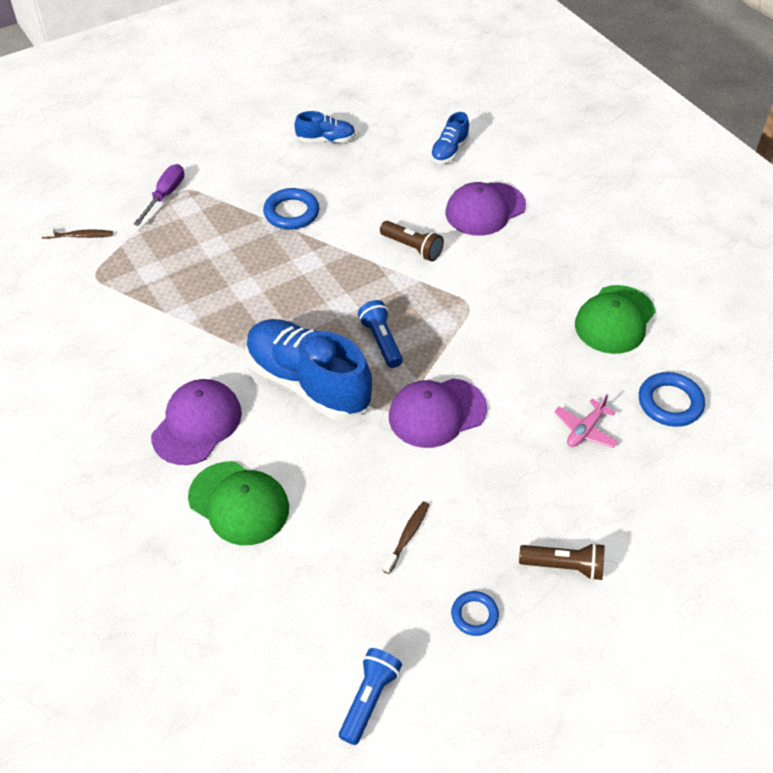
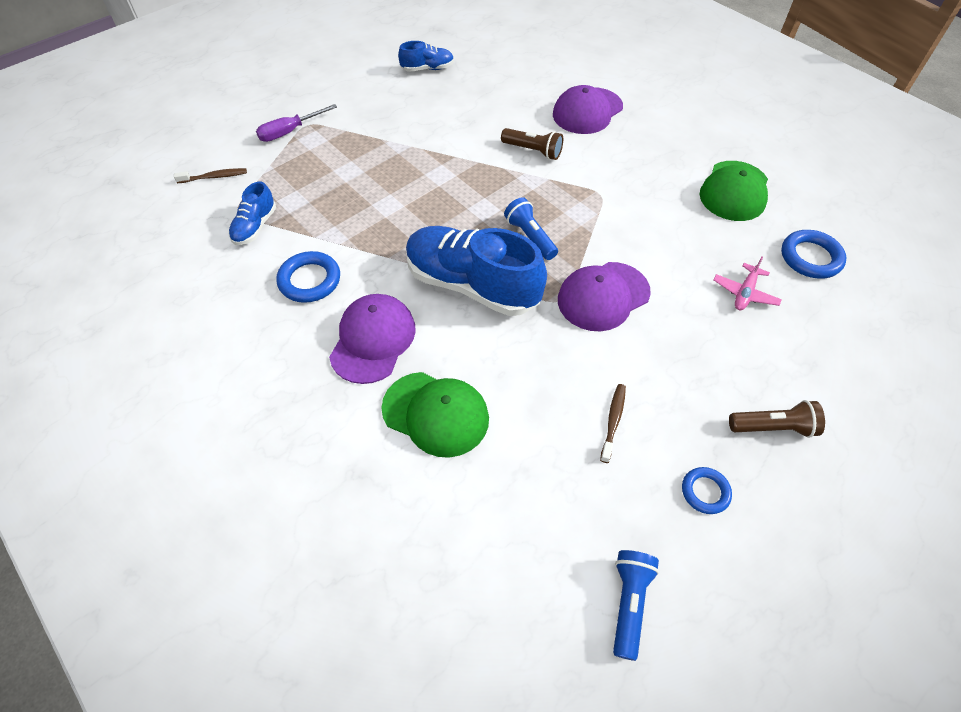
camera: 10 degrees left, 5 degrees up
purple screwdriver [134,164,184,226] -> purple screwdriver turned 135 degrees counterclockwise [256,104,337,142]
blue ring [263,188,319,230] -> blue ring moved to [276,251,340,303]
blue shoe [431,112,470,164] -> blue shoe moved to [229,181,276,245]

